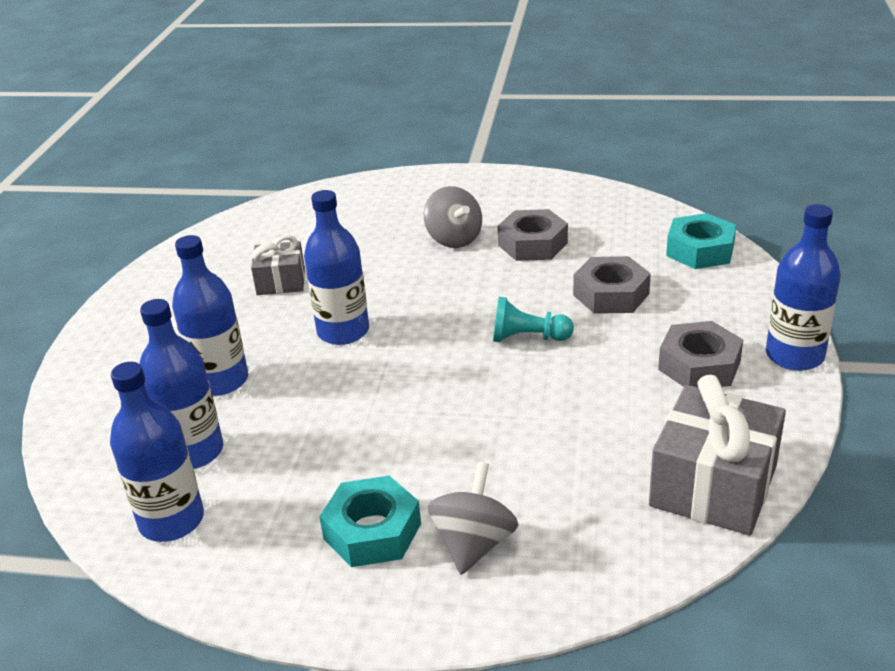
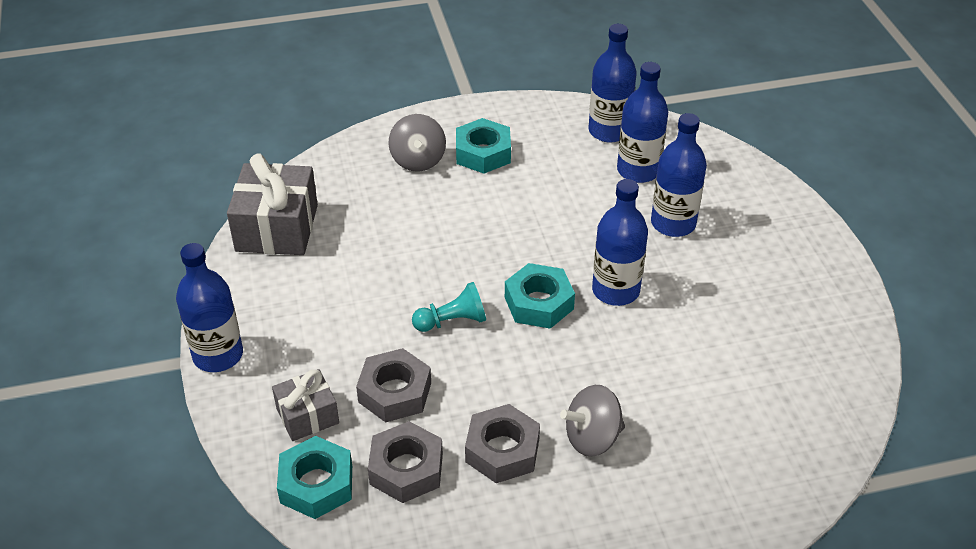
camera: 155 degrees right, 10 degrees up
grey gift [251,235,305,295] -> grey gift moved to [272,369,339,441]
grey spinning top [424,186,482,248] -> grey spinning top turned 60 degrees counterclockwise [560,385,625,457]
grey nut [658,321,743,387] -> grey nut moved to [368,421,443,503]
none -> turquoise nut [505,263,575,329]

